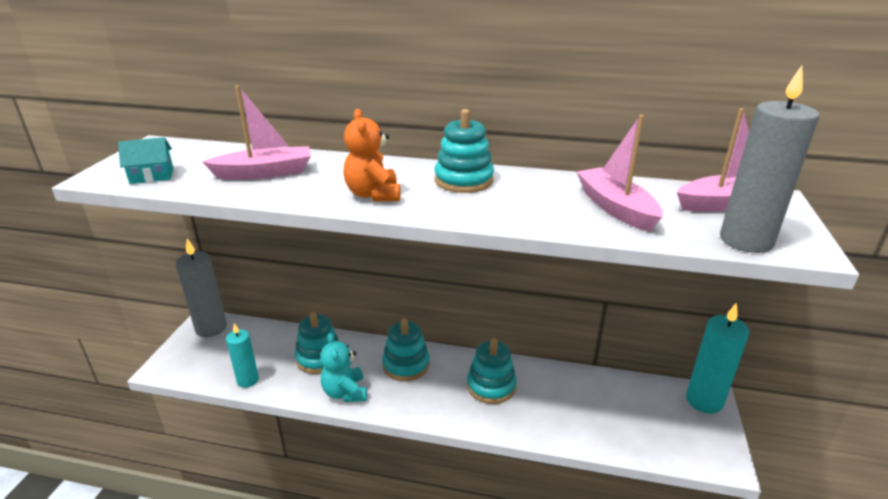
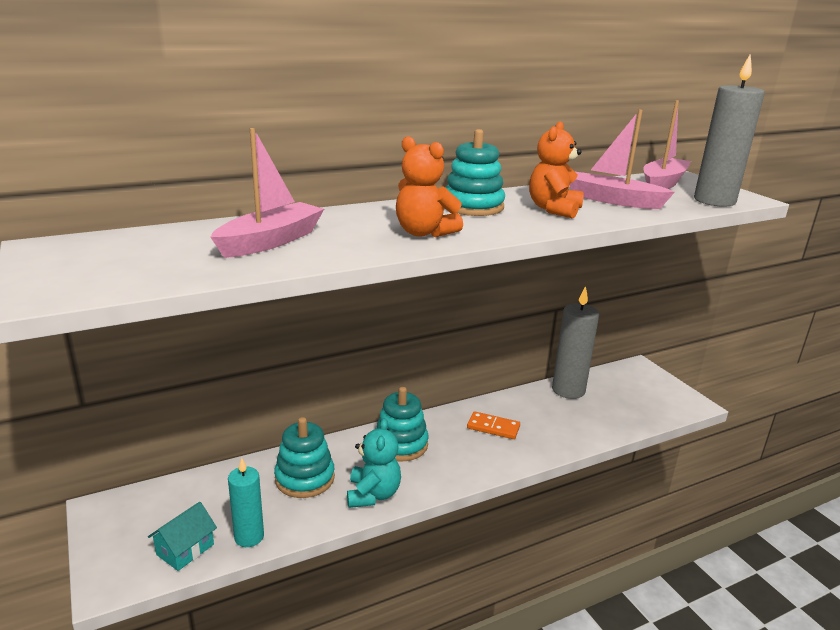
camera: 40 degrees left, 5 degrees down
turquoise house [118,137,173,184] -> turquoise house moved to [148,502,217,571]
grey candle [176,238,227,337] -> grey candle moved to [552,286,599,399]
turquoise teddy bear [320,333,367,402] -> turquoise teddy bear turned 120 degrees counterclockwise [347,418,401,508]
turquoise stacking toy [467,338,517,404] -> orange domino [467,411,520,439]
turquoise candle [686,303,749,414] -> none
none -> orange teddy bear [529,121,583,218]

